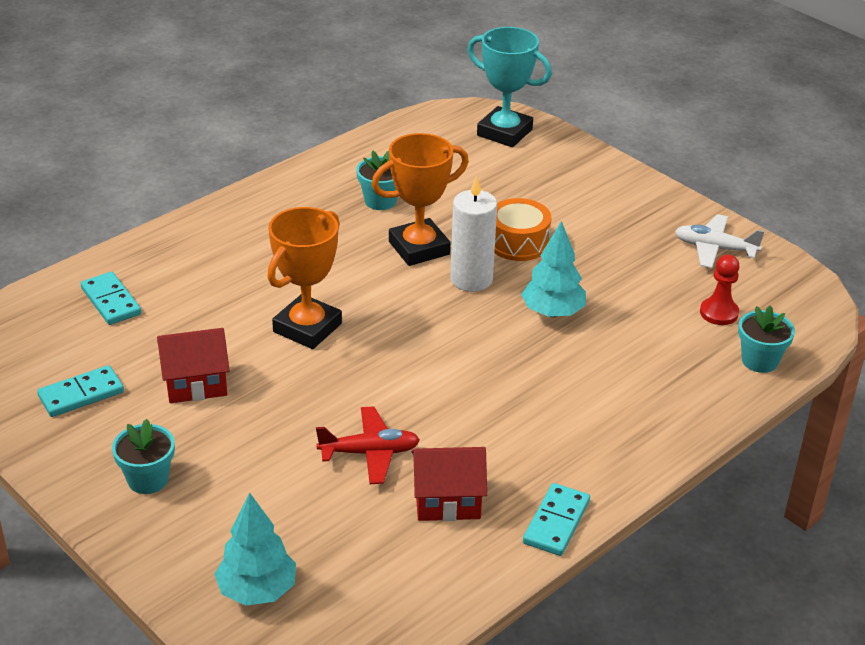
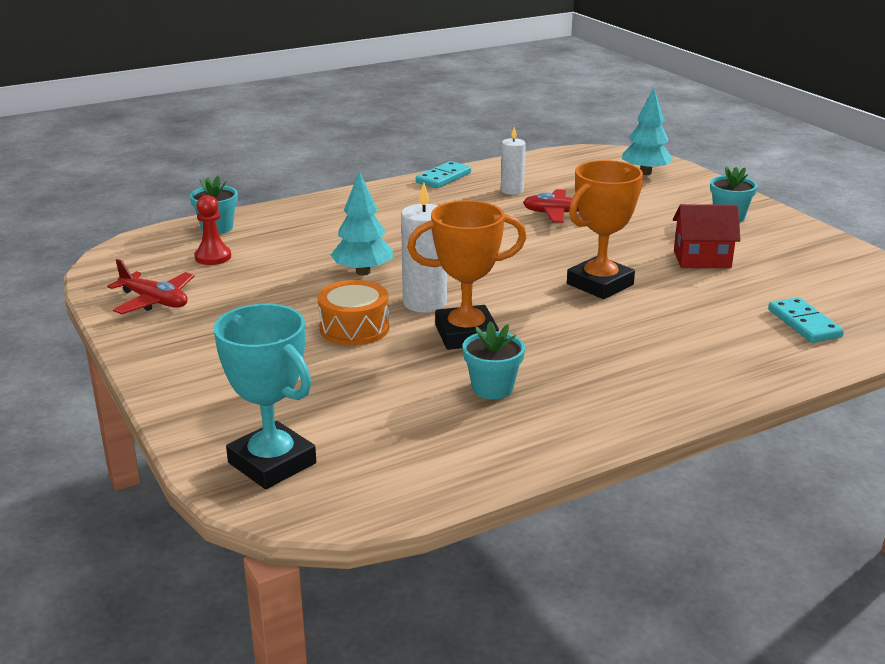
camera: 165 degrees left, 10 degrees down
turquoise domino [37,365,124,417] -> none
red house [412,447,487,521] -> white candle [501,127,526,195]
white plane [675,214,765,268] -> red plane [107,259,194,314]

